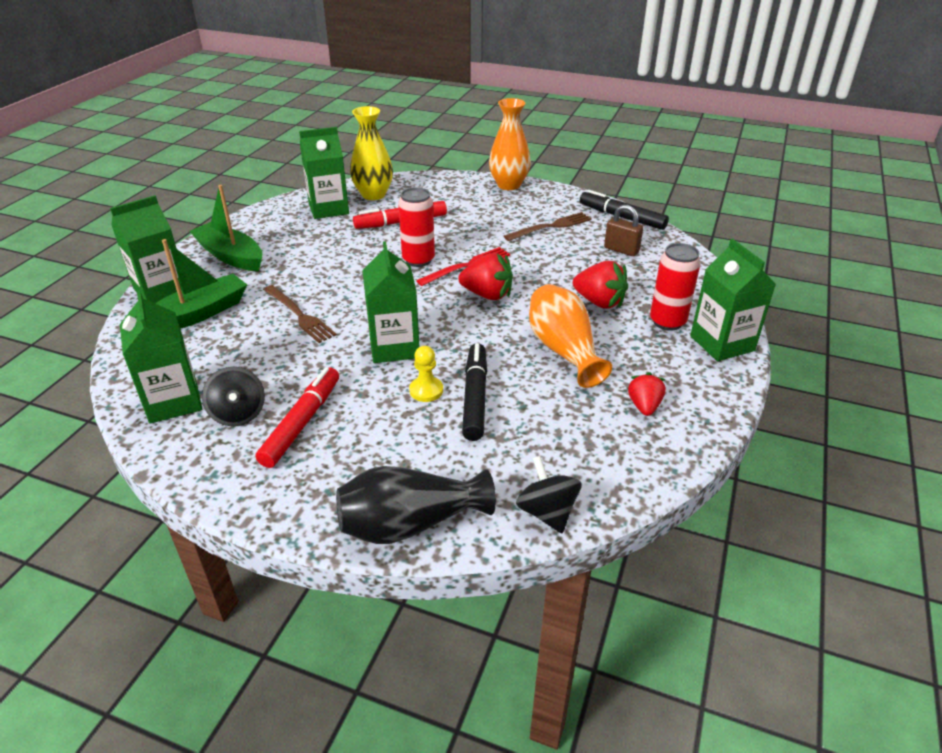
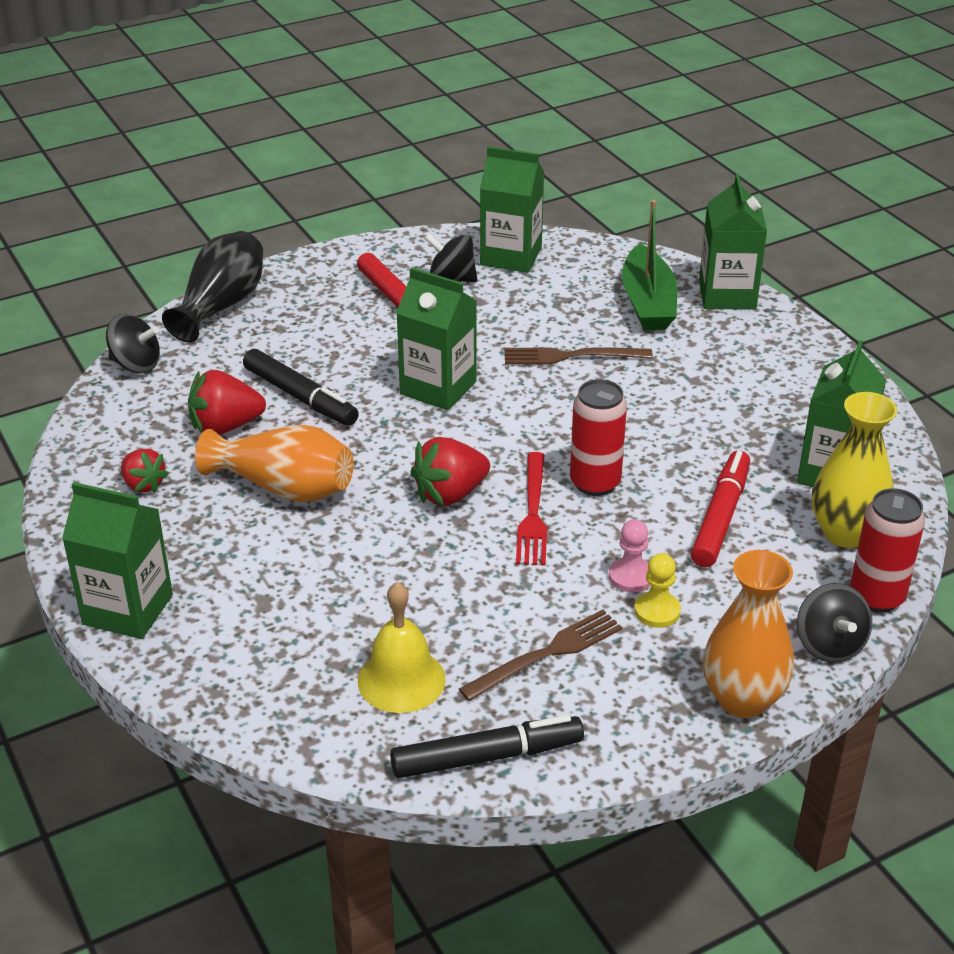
camera: 130 degrees right, 0 degrees up
green boat [190,185,262,271] -> none
yellow pawn [409,346,443,402] -> yellow pawn moved to [634,553,681,628]
brown fork [504,212,592,241] -> brown fork turned 135 degrees counterclockwise [459,609,622,701]
red strawberry [573,261,628,309] -> red strawberry moved to [188,370,266,435]
brown padlock [604,205,643,256] -> yellow bell [358,582,446,713]
red can [650,243,701,331] -> red can moved to [850,488,925,612]
none -> pink pawn [609,519,651,592]
none -> black spinning top [797,583,872,663]

